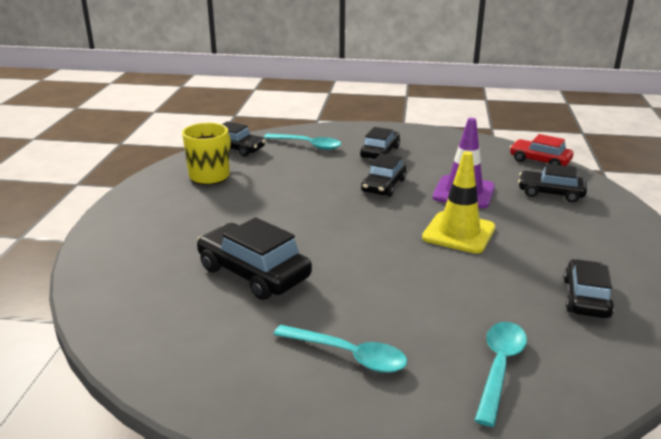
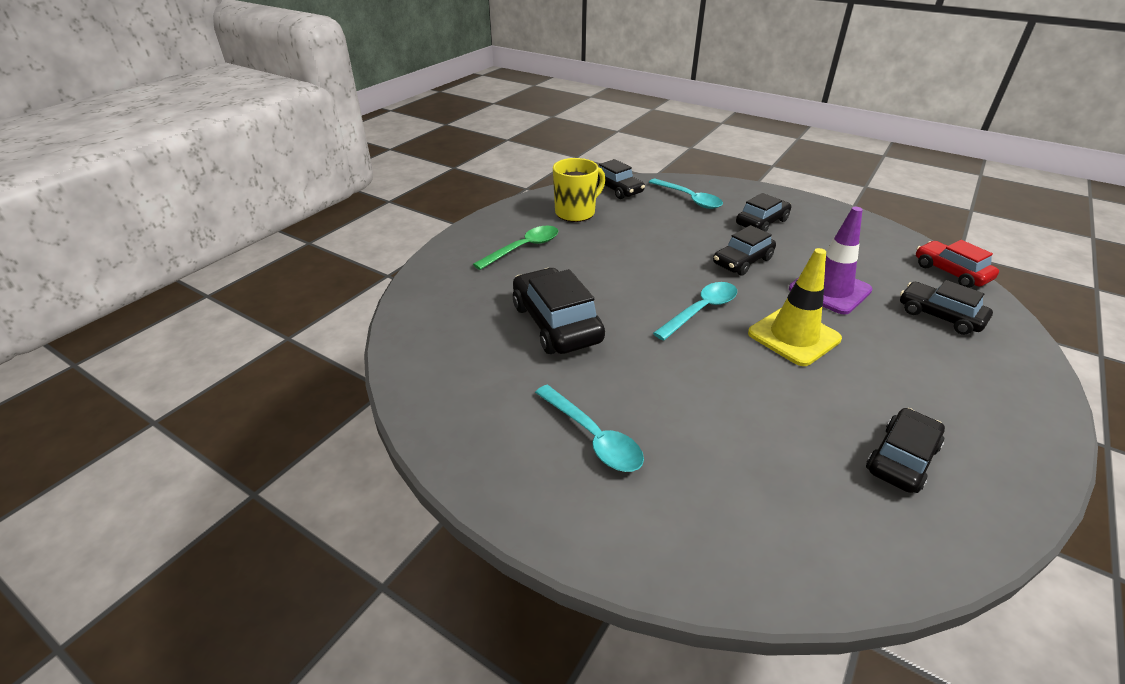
camera: 25 degrees right, 10 degrees up
turquoise spoon [475,322,527,427] -> turquoise spoon moved to [653,282,737,341]
none -> green spoon [473,226,558,270]

